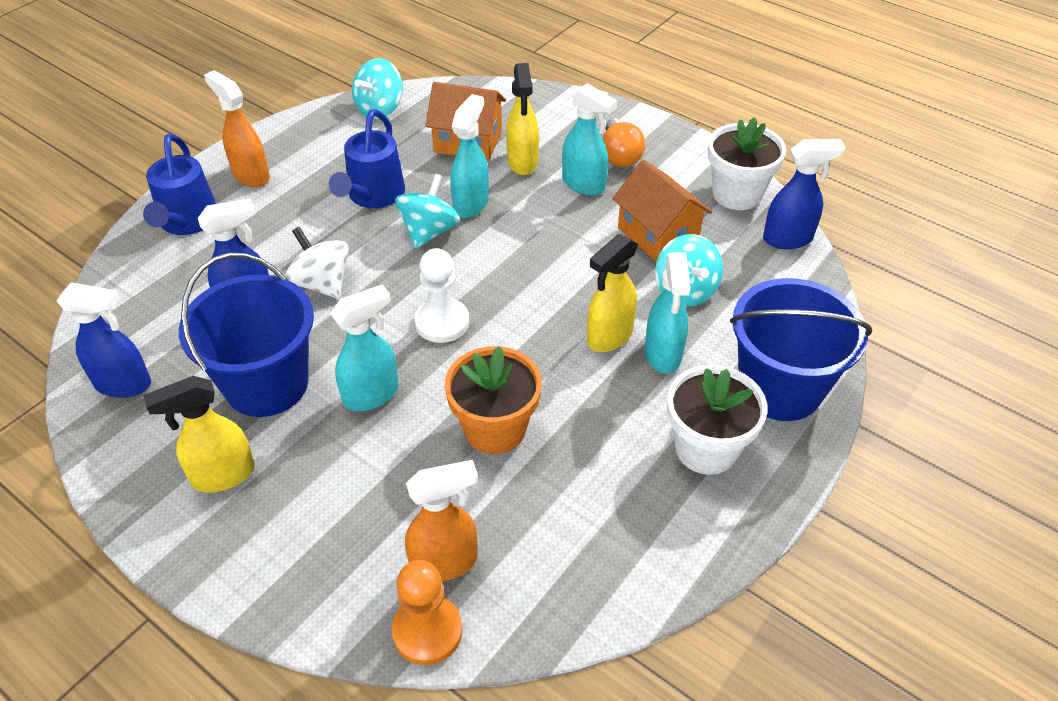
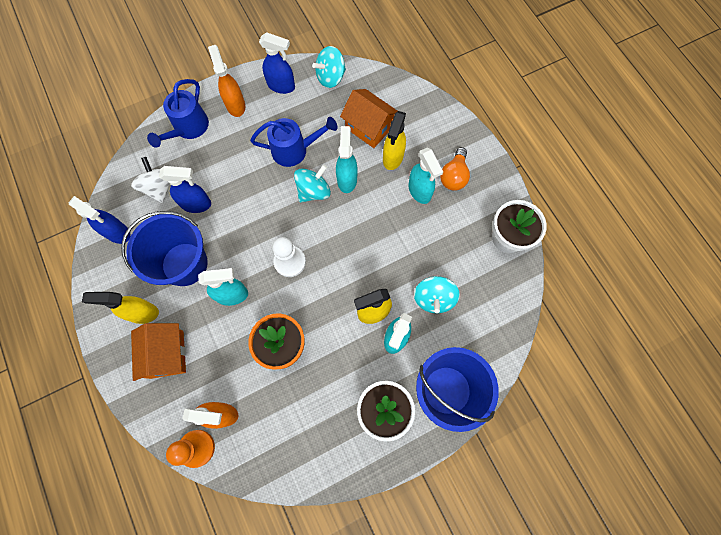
camera: 25 degrees right, 25 degrees up
white spinning top [285,227,349,299] -> white spinning top moved to [131,157,170,203]
blue watering can [329,109,405,208] -> blue watering can turned 135 degrees counterclockwise [250,117,337,167]
turquoise spray bottle [450,94,489,218] -> turquoise spray bottle turned 45 degrees counterclockwise [336,126,358,193]
orange house [612,160,712,262] -> orange house moved to [131,323,186,381]
blue spray bottle [763,139,846,249] -> blue spray bottle moved to [259,32,295,94]

